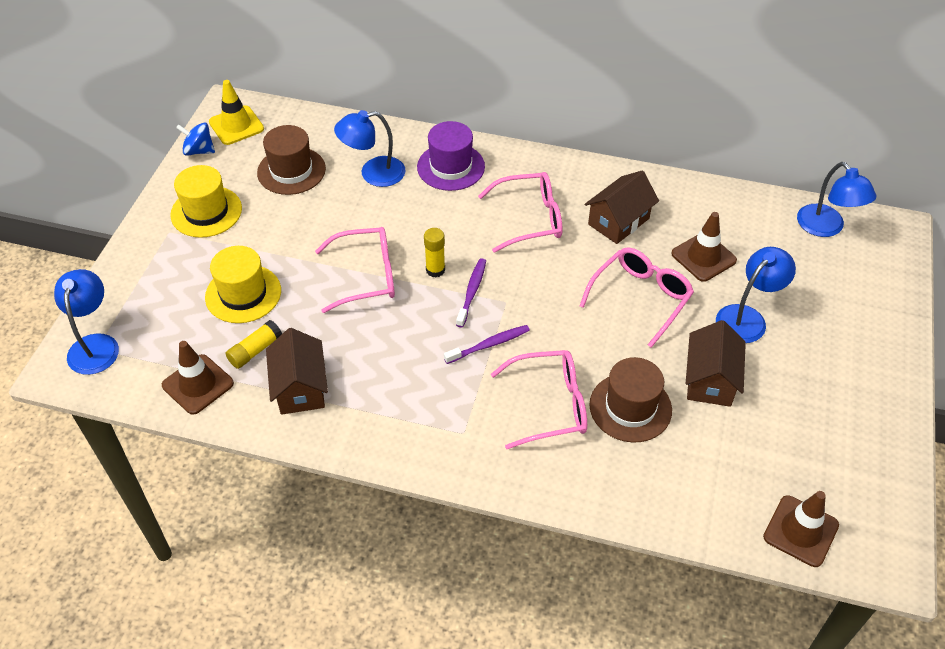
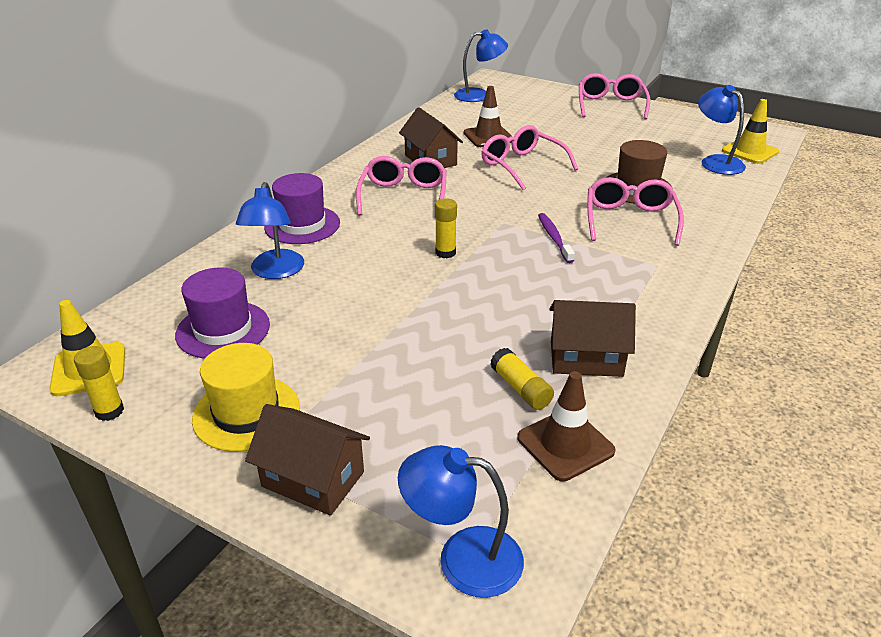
camera: 75 degrees left, 15 degrees down
blue spinning top [176,123,215,156] -> yellow glue stick [74,346,124,421]
yellow hat [205,246,281,323] -> none
brown hat [257,125,326,195] -> purple hat [175,267,270,359]
pink glasses [315,227,395,313] -> pink glasses moved to [579,73,650,119]
purple toothbrush [456,258,486,328] -> none
brown house [686,320,746,407] -> brown house moved to [245,404,370,516]
blue lamp [716,247,796,343] -> blue lamp moved to [698,85,746,175]
brown traffic cone [763,491,839,567] -> yellow traffic cone [722,99,779,164]

